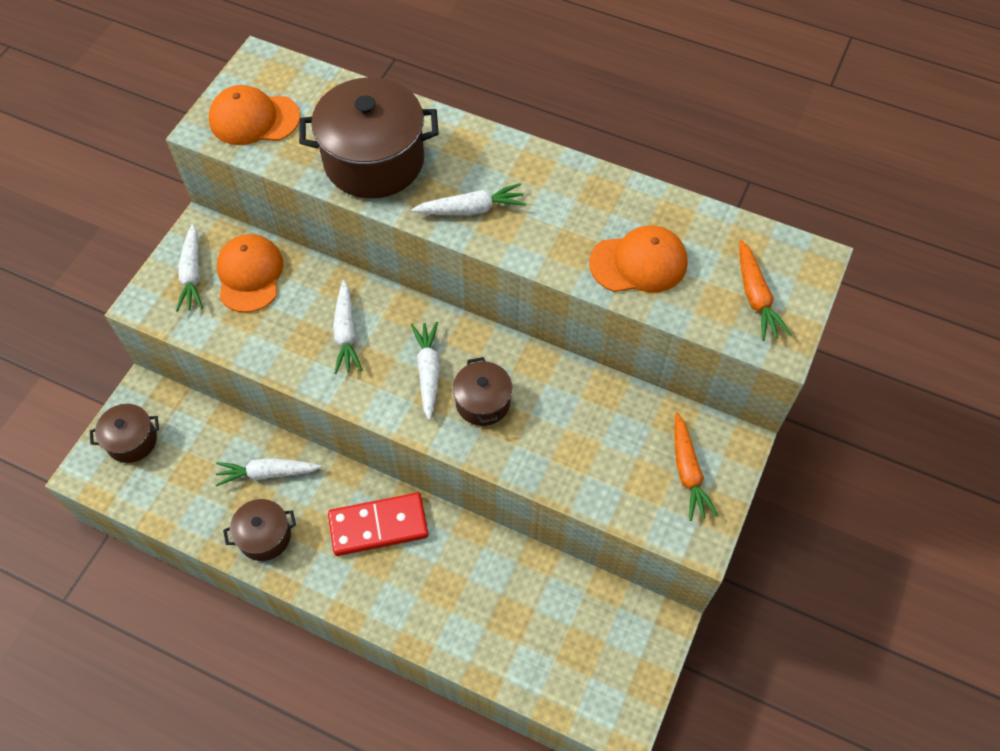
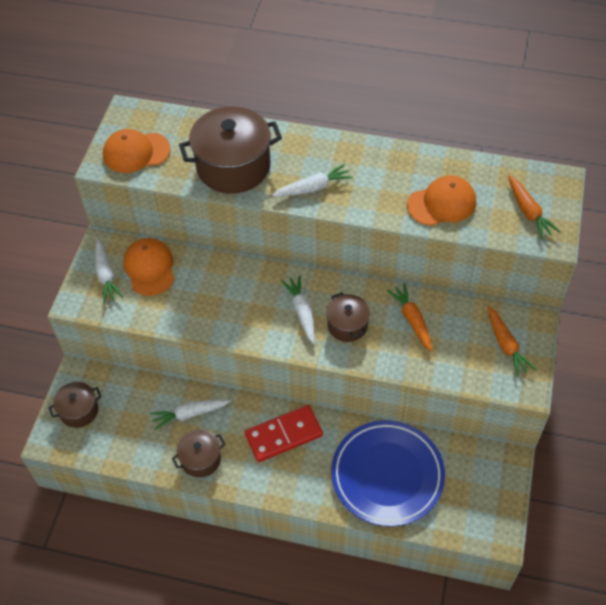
camera: 10 degrees left, 5 degrees down
white carrot [333,280,362,374] -> none
none -> blue plate [331,420,445,527]
none -> orange carrot [387,283,432,352]

